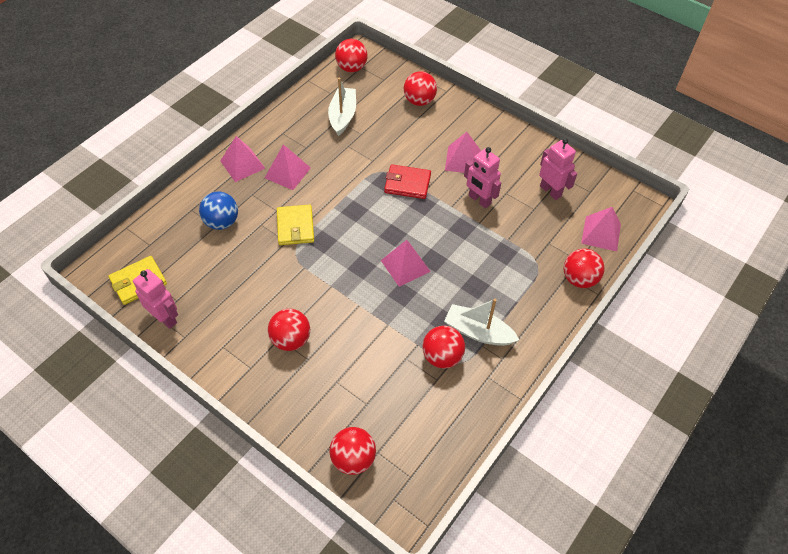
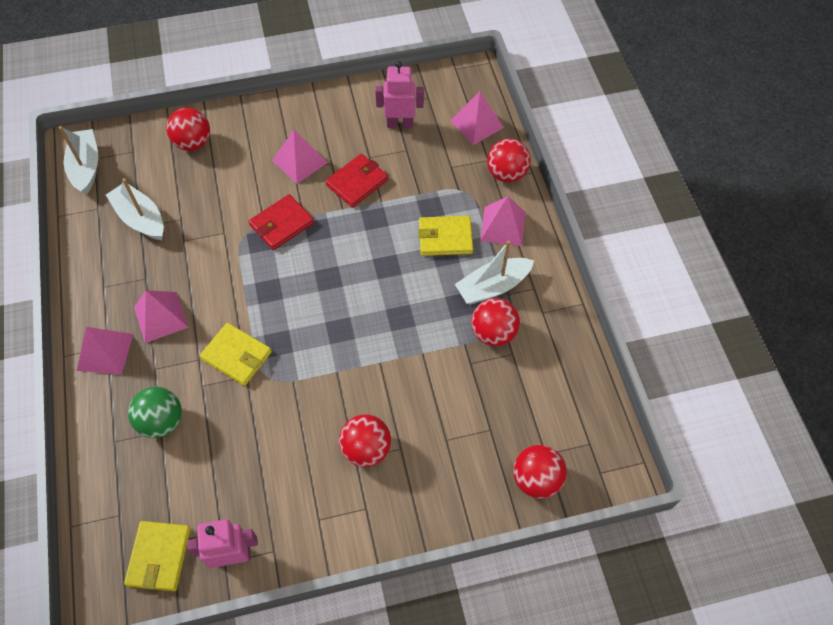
camera: 50 degrees left, 5 degrees up
blue ball [199,192,238,230] -> green ball [128,387,182,438]
red ball [335,39,368,72] -> white boat [59,126,98,195]
pink pyramid [381,240,431,287] -> pink pyramid moved to [480,196,526,246]
pink robot [464,147,501,208] -> red wallet [325,154,388,208]
none -> yellow wallet [418,216,473,256]

